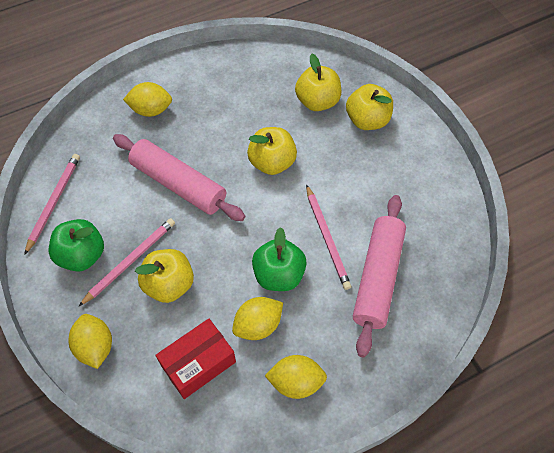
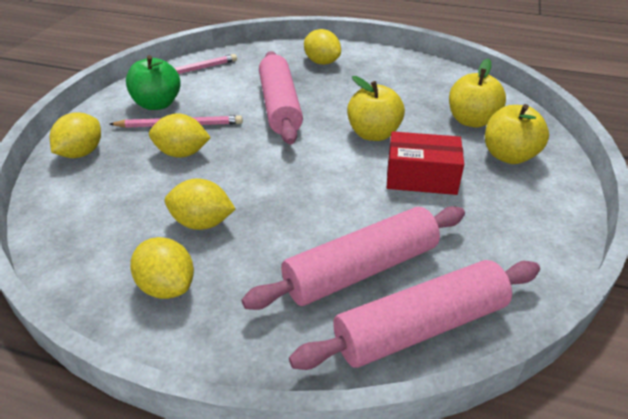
camera: 45 degrees right, 20 degrees down
yellow apple [135,249,194,303] -> yellow lemon [149,113,211,158]
red box [156,319,236,399] -> red box moved to [387,131,464,195]
green apple [252,227,307,291] -> none
pink pencil [306,184,351,290] -> none
none -> pink rolling pin [289,260,540,370]

